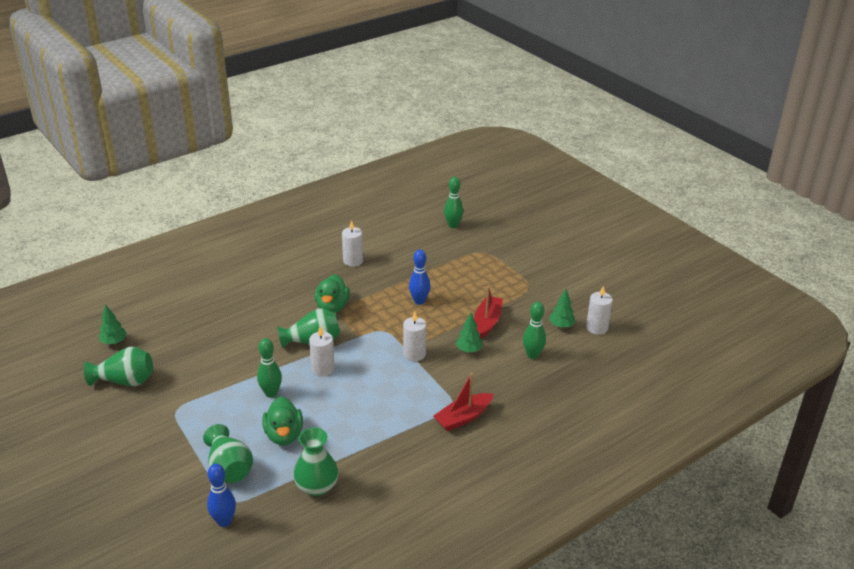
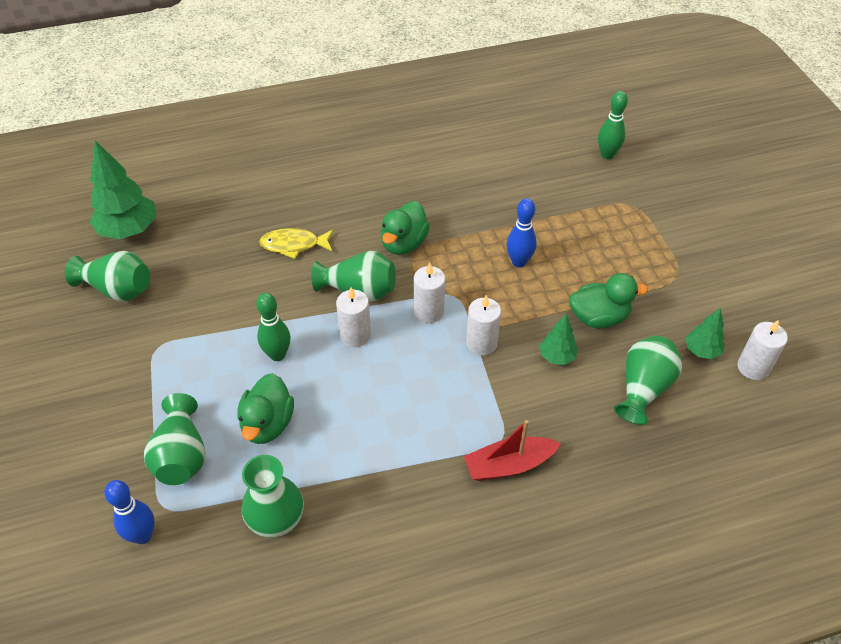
camera: 20 degrees right, 15 degrees up
green tree [99,304,127,345] -> green tree [90,141,156,239], size x1.89
white candle [342,220,363,267] -> white candle moved to [414,263,445,323]
red boat [474,286,503,339] -> green duck [569,273,648,329]
green bowling pin [523,302,546,359] -> green vase [614,335,682,425]
none -> yellow fish [259,228,333,259]

